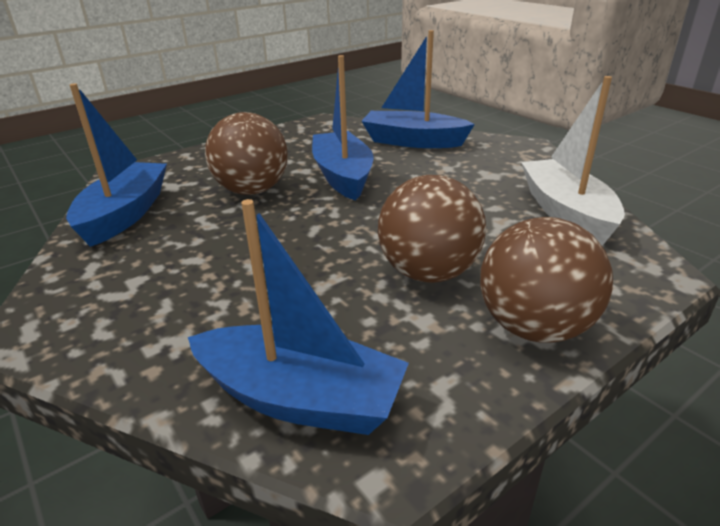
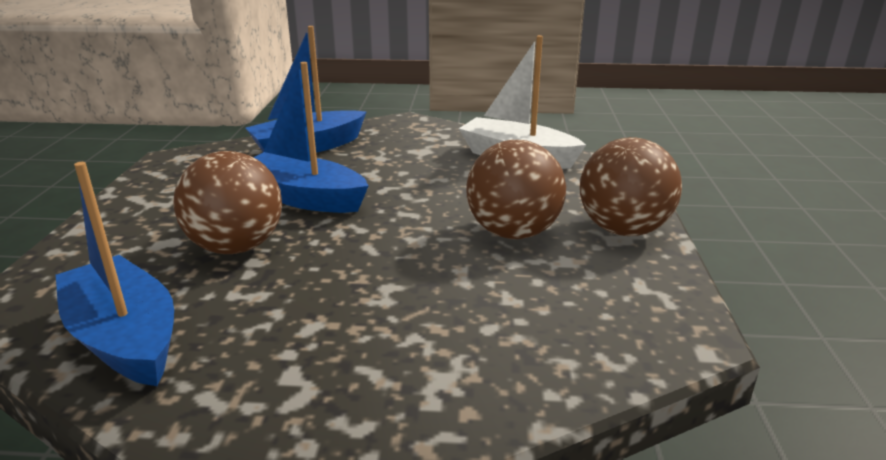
camera: 50 degrees left, 5 degrees down
blue boat [188,199,409,435] -> none

